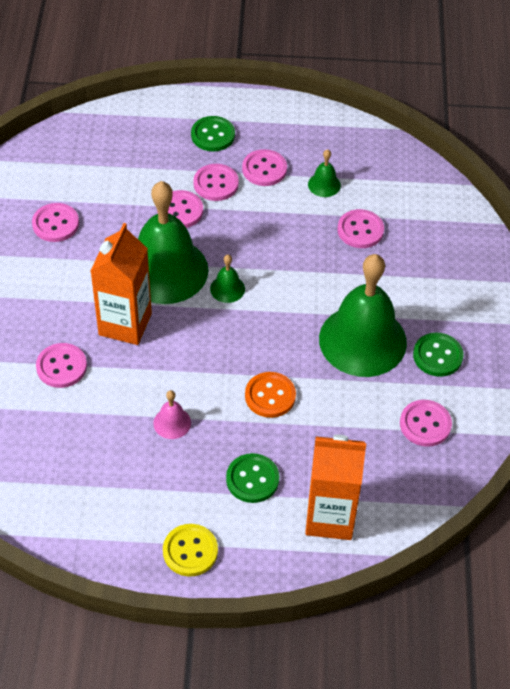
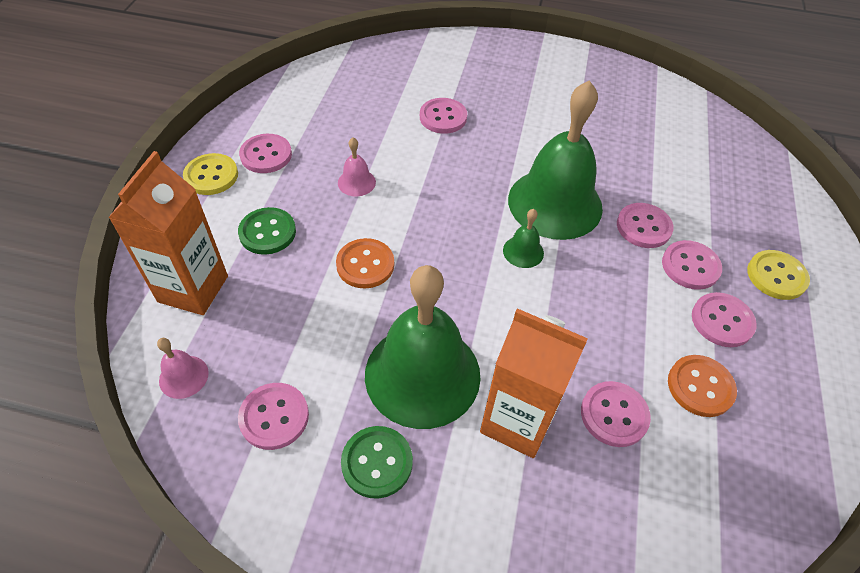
camera: 100 degrees right, 0 degrees up
pink button [32,203,79,242] -> pink button moved to [239,134,292,173]
orange carton [91,223,152,345] -> orange carton moved to [480,308,588,458]
green button [191,116,235,151] -> yellow button [747,250,810,300]
green bell [308,149,341,197] -> orange button [668,355,737,417]
none -> pink bell [157,338,209,399]

